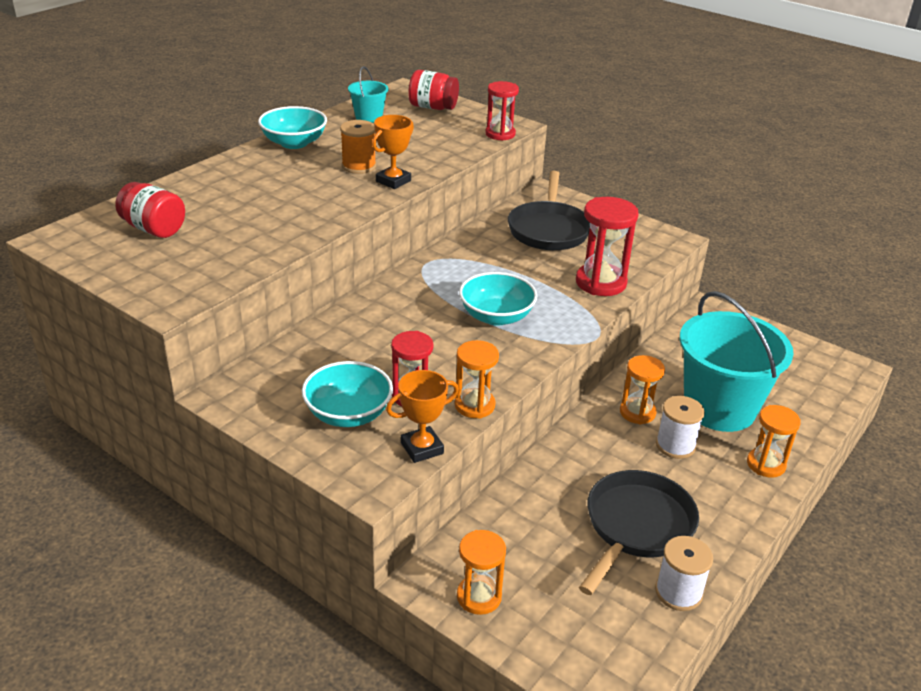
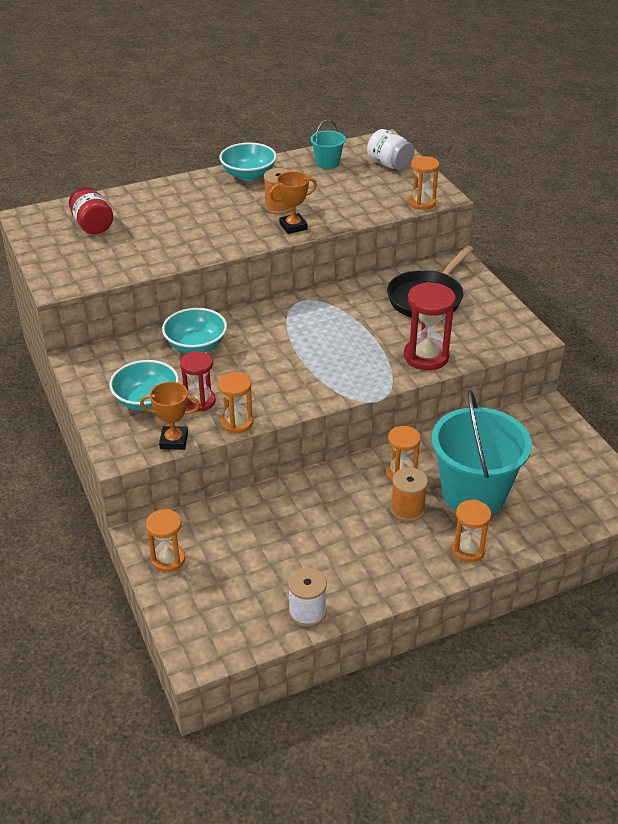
camera: 30 degrees right, 5 degrees up
red jar [408,70,459,110] -> white jar [367,129,414,170]
turquoise bowl [459,272,537,326] -> turquoise bowl moved to [162,308,227,353]
red hourglass [485,81,519,141] -> orange hourglass [409,156,439,210]
black pan [579,470,699,595] -> none
white spool [656,396,705,459] -> orange spool [390,468,428,522]

